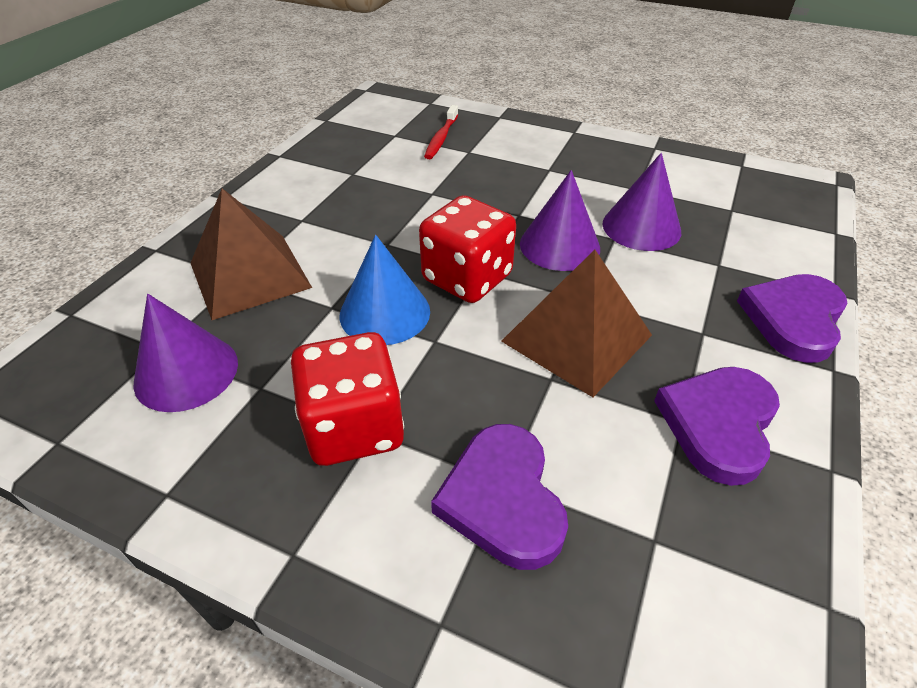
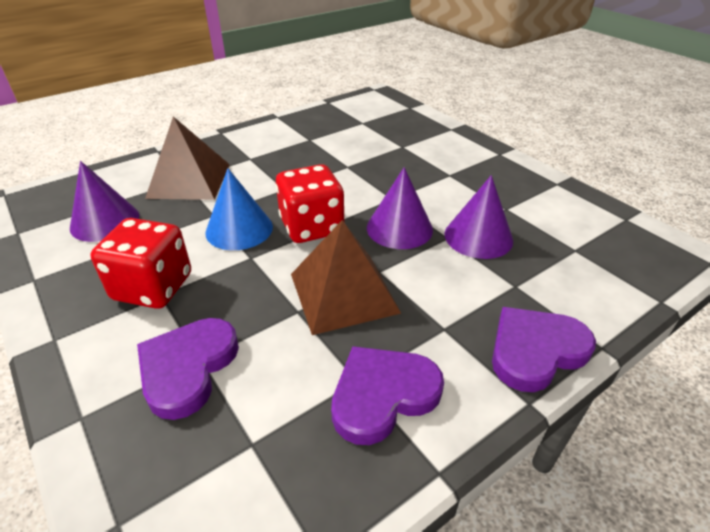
camera: 30 degrees right, 5 degrees down
red toothbrush [424,105,458,159] -> none

